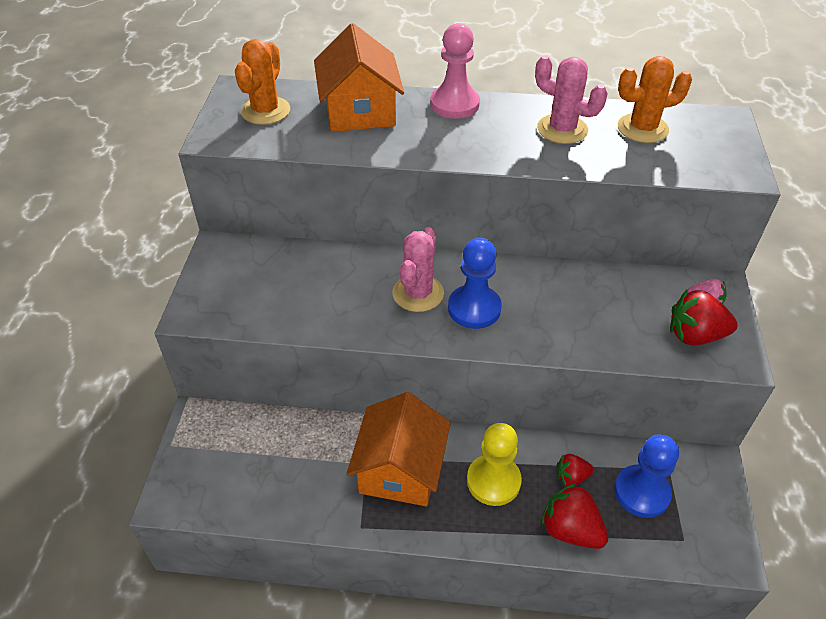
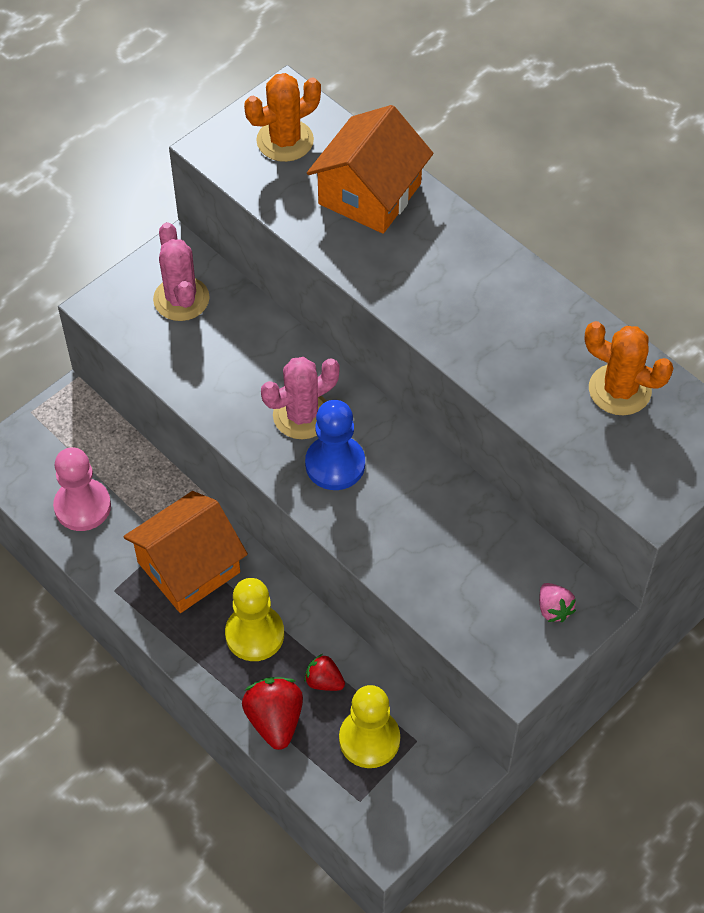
camera: 40 degrees right, 10 degrees up
pink pawn [430,23,480,119] -> pink pawn moved to [53,447,111,531]
pink cactus [535,55,608,144] -> pink cactus moved to [153,222,210,321]
blue pawn [614,434,679,518] -> yellow pawn [339,685,400,768]
red strawberry [670,290,738,346] -> none

